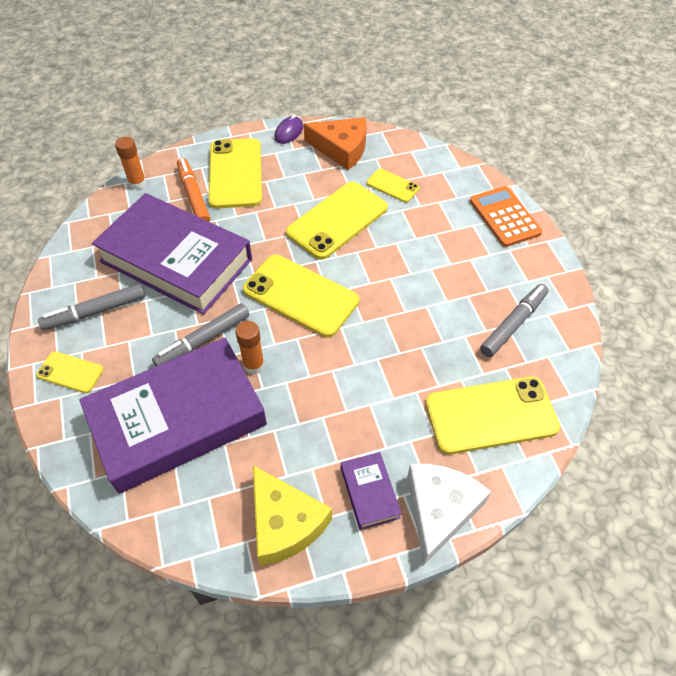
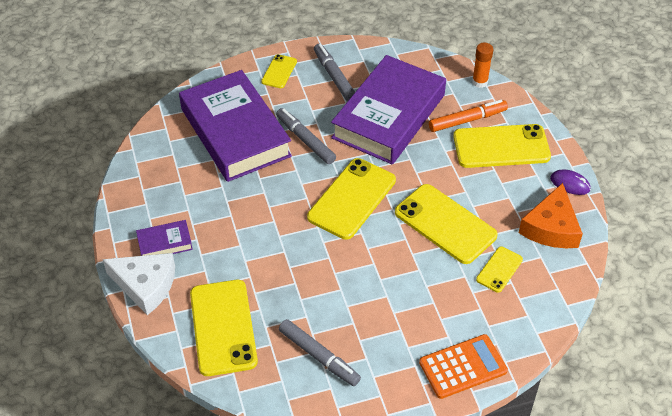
camera: 90 degrees right, 5 degrees down
orange glue stick [235,321,265,374] -> none
yellow cheese [253,465,332,566] -> none

